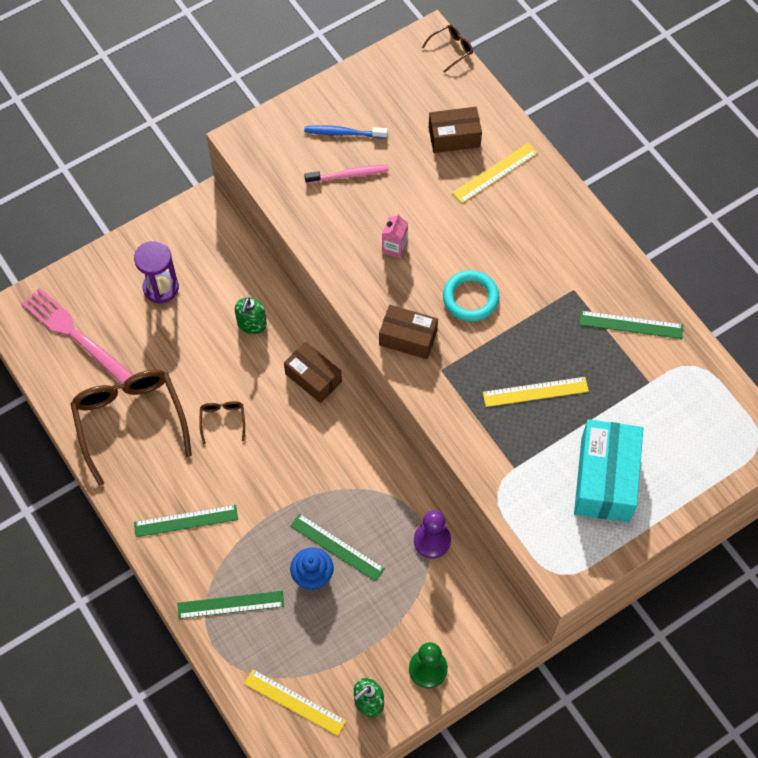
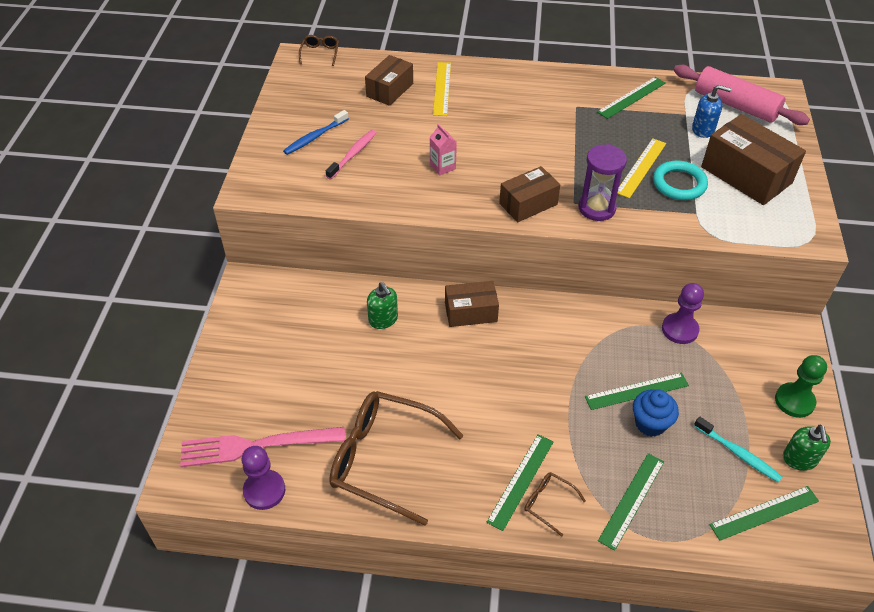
camera: 50 degrees left, 15 degrees down
purple hourglass [134,241,179,304] -> purple hourglass moved to [579,144,627,221]
brown glasses [199,401,245,444] -> brown glasses moved to [524,472,586,537]
yellow ruler [244,669,346,736] -> green ruler [709,486,819,541]
turquoise ring [443,270,499,322] -> turquoise ring moved to [653,161,708,200]
turquoise box [574,419,643,522] -> brown box [701,114,806,205]
none -> purple pawn [242,446,285,510]
none -> pink rolling pin [673,65,810,125]
none -> blue soap dispenser [692,85,731,138]
none -> turquoise toothbrush [694,417,782,483]

